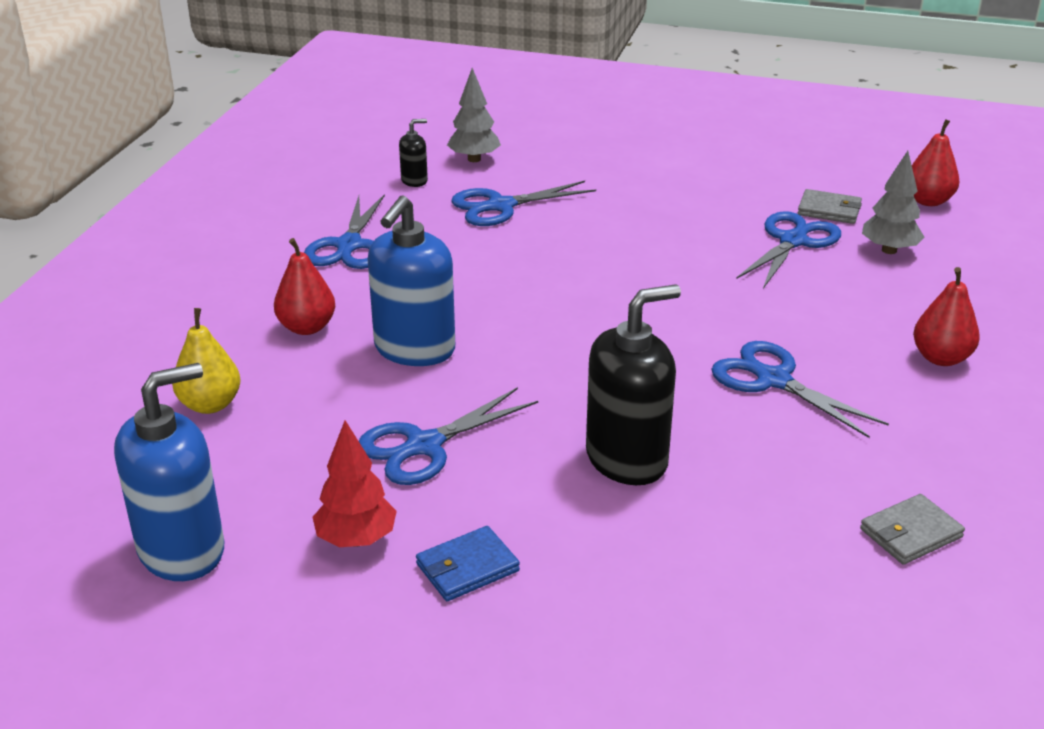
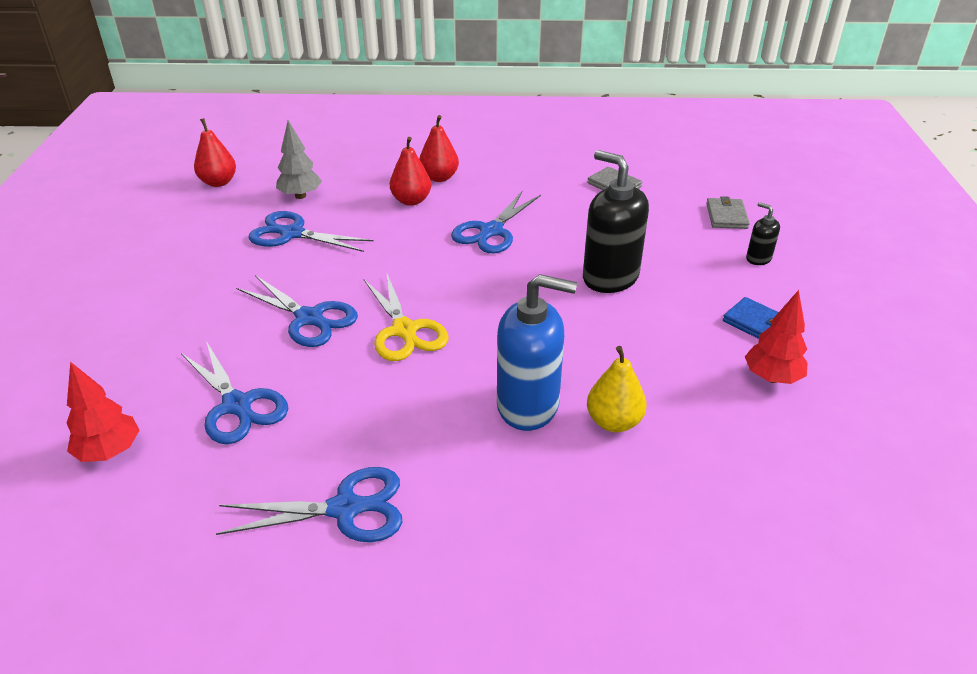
camera: 105 degrees left, 5 degrees up
blue soap dispenser [114,363,224,581] -> none
yellow pear [172,308,241,414] -> yellow pear moved to [587,346,647,432]
red pear [274,238,335,335] -> red pear moved to [390,137,431,206]
blue scissors [359,387,538,485] -> blue scissors moved to [236,275,358,347]
black soap dispenser [399,119,428,187] -> black soap dispenser moved to [746,202,780,265]
grey tree [447,68,501,162] -> red tree [66,362,140,462]
grey wallet [798,189,862,224] -> grey wallet moved to [706,196,750,229]
none -> yellow scissors [364,274,448,361]

